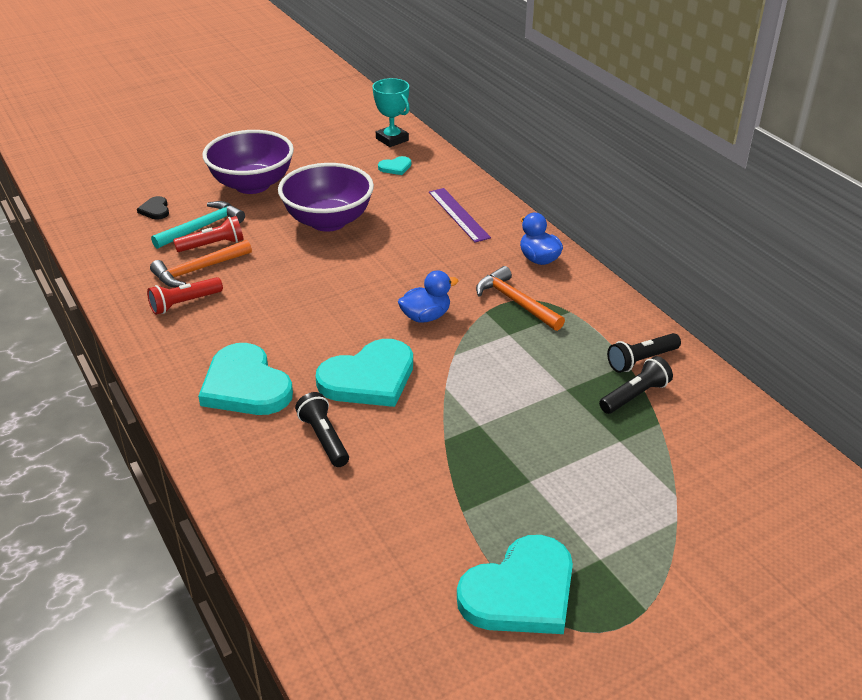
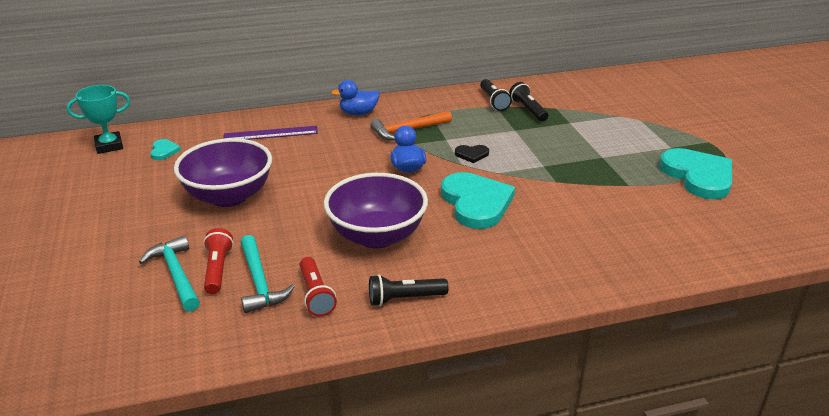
camera: 75 degrees left, 5 degrees down
black heart [137,196,169,220] -> black heart moved to [455,145,489,163]
orange hammer [150,240,252,287] -> turquoise hammer [240,235,294,313]
turquoise heart [198,343,293,415] -> none
purple bowl [202,130,294,194] -> purple bowl moved to [324,173,428,248]
black flashlight [295,392,349,467] -> black flashlight moved to [369,274,448,306]

